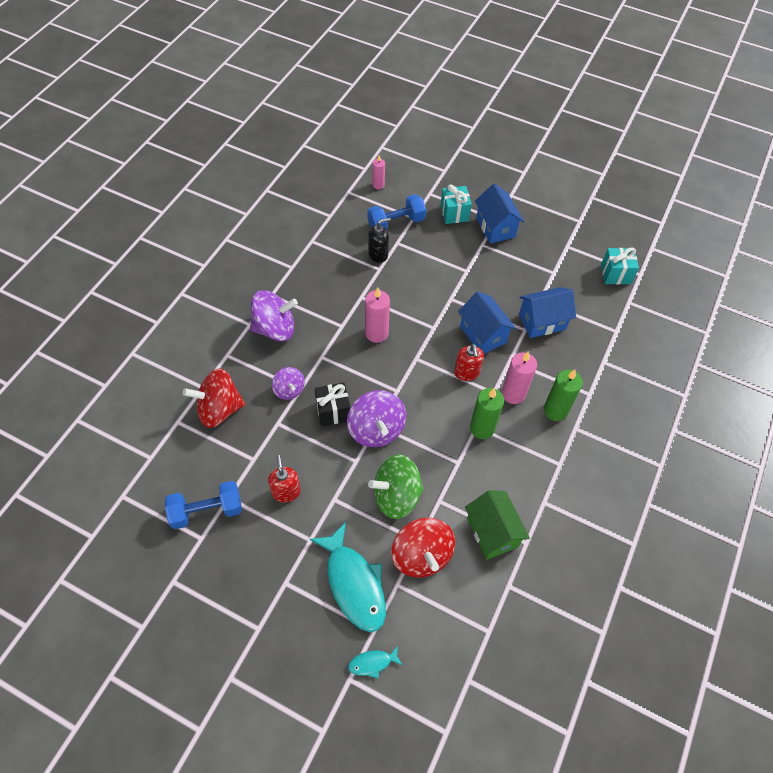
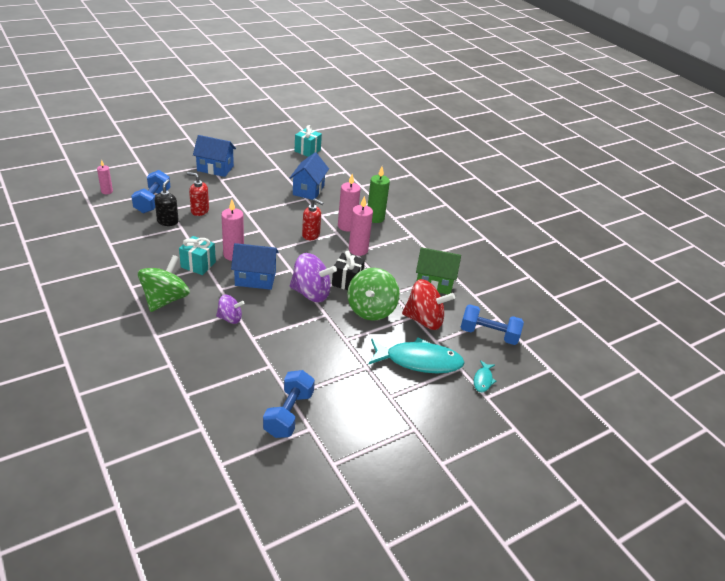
camera: 60 degrees left, 20 degrees down
red spinning top [183,369,245,428] -> none
purple spinning top [250,290,298,341] -> green spinning top [138,255,190,312]
red soap dispenser [268,455,301,503] -> red soap dispenser moved to [187,172,209,216]
black gift [315,383,350,426] -> black gift moved to [332,251,365,290]
turquoise gift [440,184,472,224] -> turquoise gift moved to [179,236,216,275]
blue house [458,291,516,354] -> blue house moved to [231,243,279,290]
green candle [470,388,504,439] -> pink candle [349,196,373,256]
none -> blue dumbbell [461,304,524,345]

